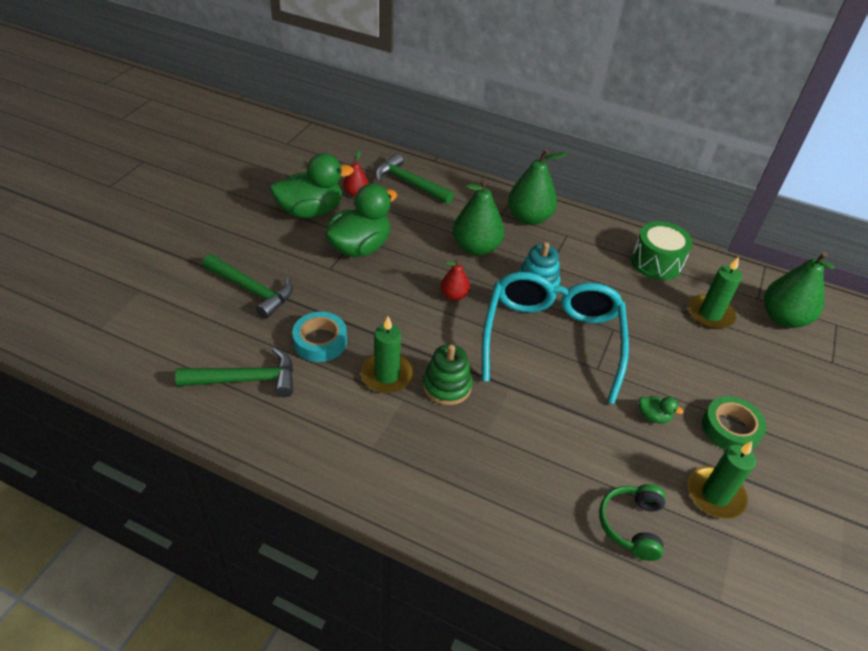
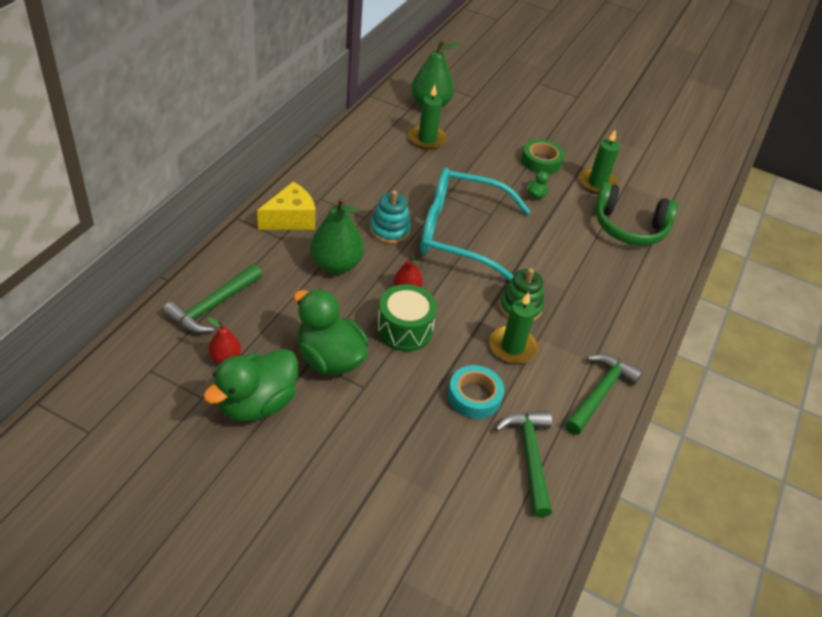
camera: 90 degrees left, 0 degrees up
green hammer [203,254,293,319] -> green hammer moved to [565,354,643,435]
green duck [270,153,354,218] -> green duck turned 120 degrees counterclockwise [203,349,298,422]
green pear [508,149,567,225] -> yellow cheese [257,182,316,230]
green headphones [599,484,666,561] -> green headphones [594,182,678,246], size x1.59
green drum [631,221,693,281] -> green drum moved to [377,284,437,351]

